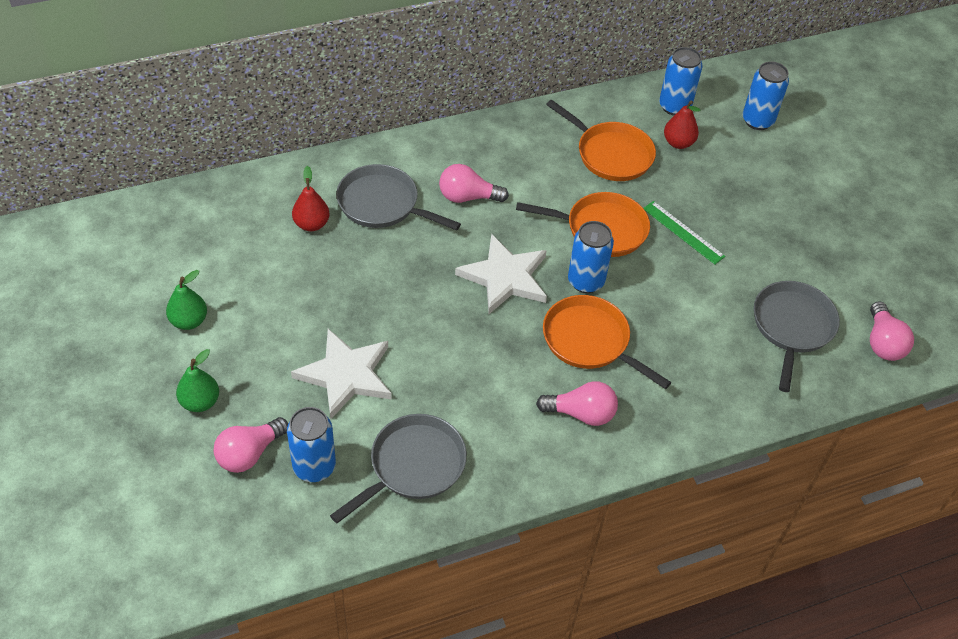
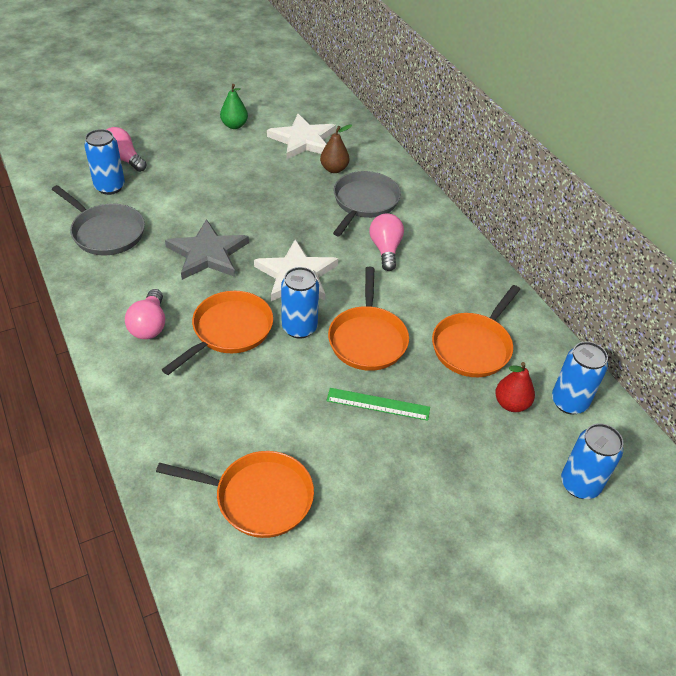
camera: 85 degrees right, 5 degrees down
green pear [176,349,219,412] -> none
white star [291,329,392,419] -> white star moved to [267,114,336,159]
red pear [292,166,329,231] -> brown pear [320,124,352,173]
green ruler [643,201,725,265] -> green ruler turned 60 degrees clockwise [326,388,430,421]
grey pan [754,281,840,392] -> orange pan [156,451,314,538]
pink light bulb [870,301,914,361] -> none
none -> grey star [165,219,249,280]

